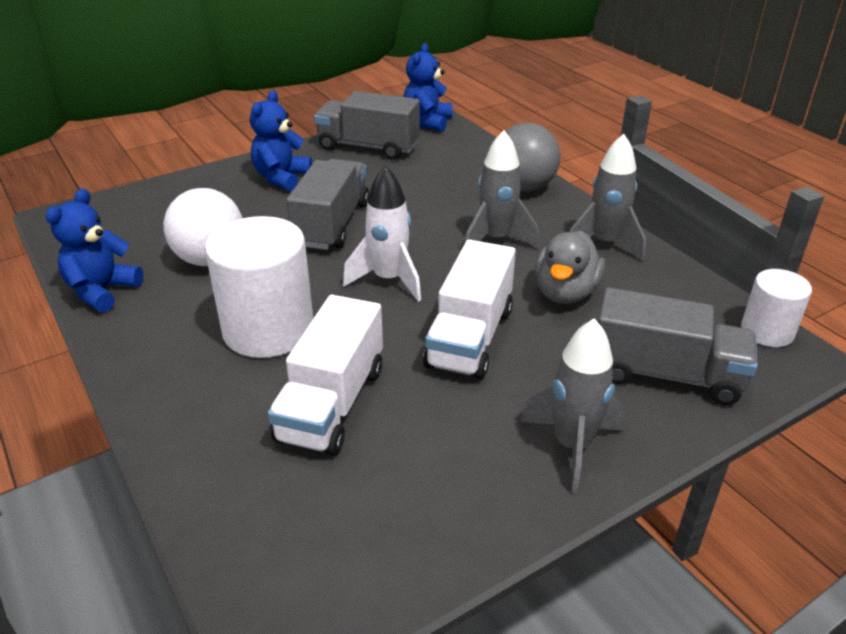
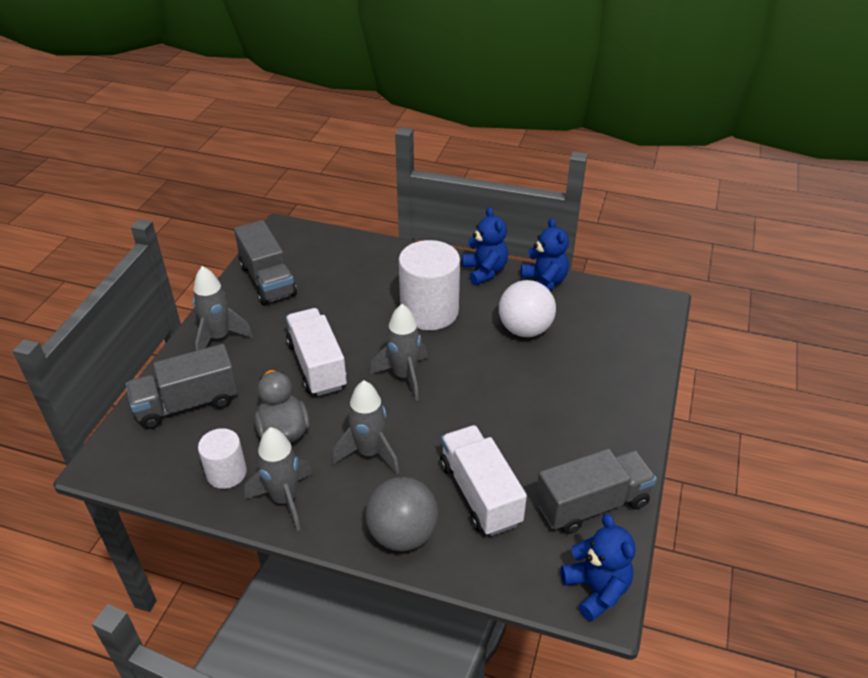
camera: 140 degrees right, 5 degrees up
blue teddy bear [250,91,312,191] -> blue teddy bear moved to [462,207,508,285]
white truck [268,295,383,456] -> white truck moved to [440,425,527,536]
grey truck [286,159,369,250] -> grey truck moved to [234,220,297,305]
white rocket [343,166,421,302] -> grey rocket [370,304,428,401]
white cylinder [741,269,812,347] -> white cylinder moved to [198,428,247,489]

